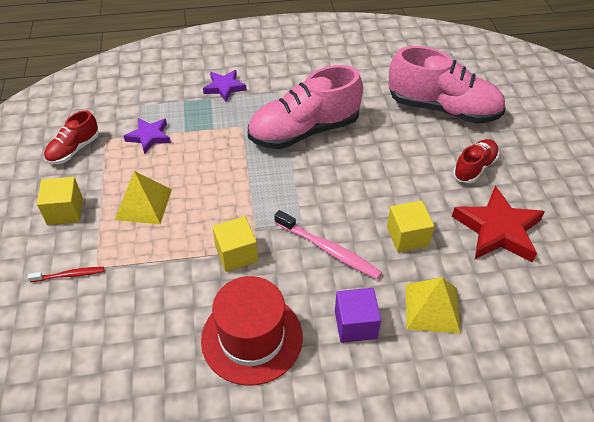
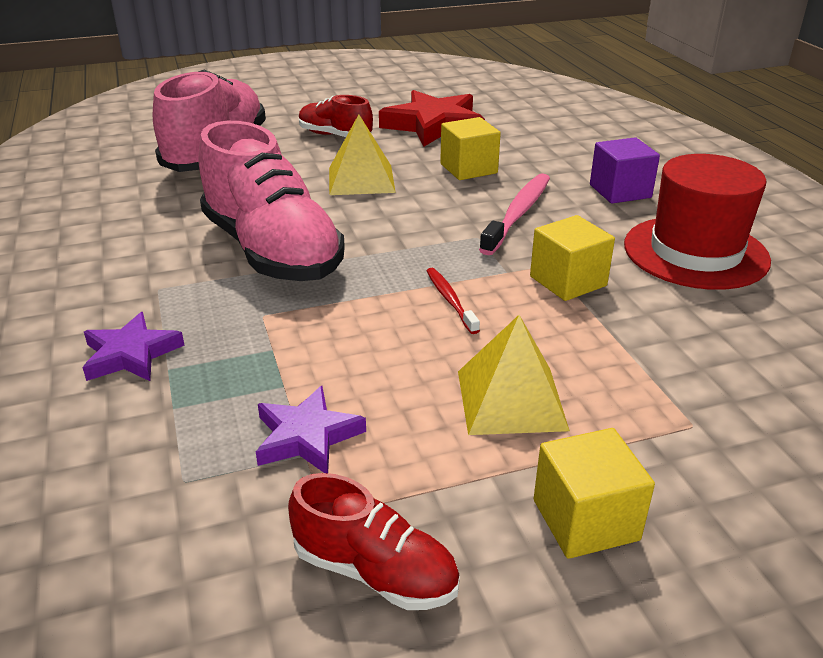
camera: 100 degrees left, 15 degrees down
red toothbrush [28,267,104,282] -> red toothbrush moved to [426,268,480,334]
yellow pyramid [406,277,461,334] -> yellow pyramid moved to [329,114,396,195]

